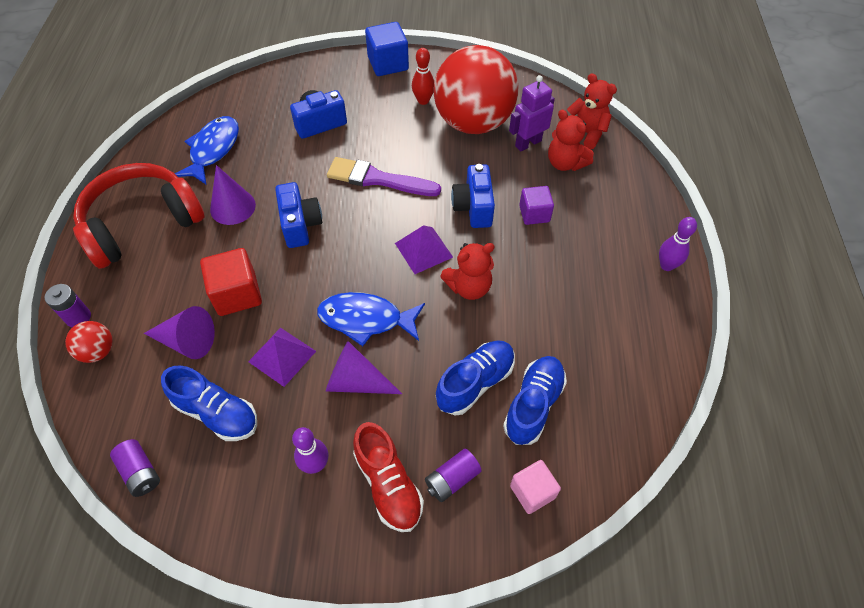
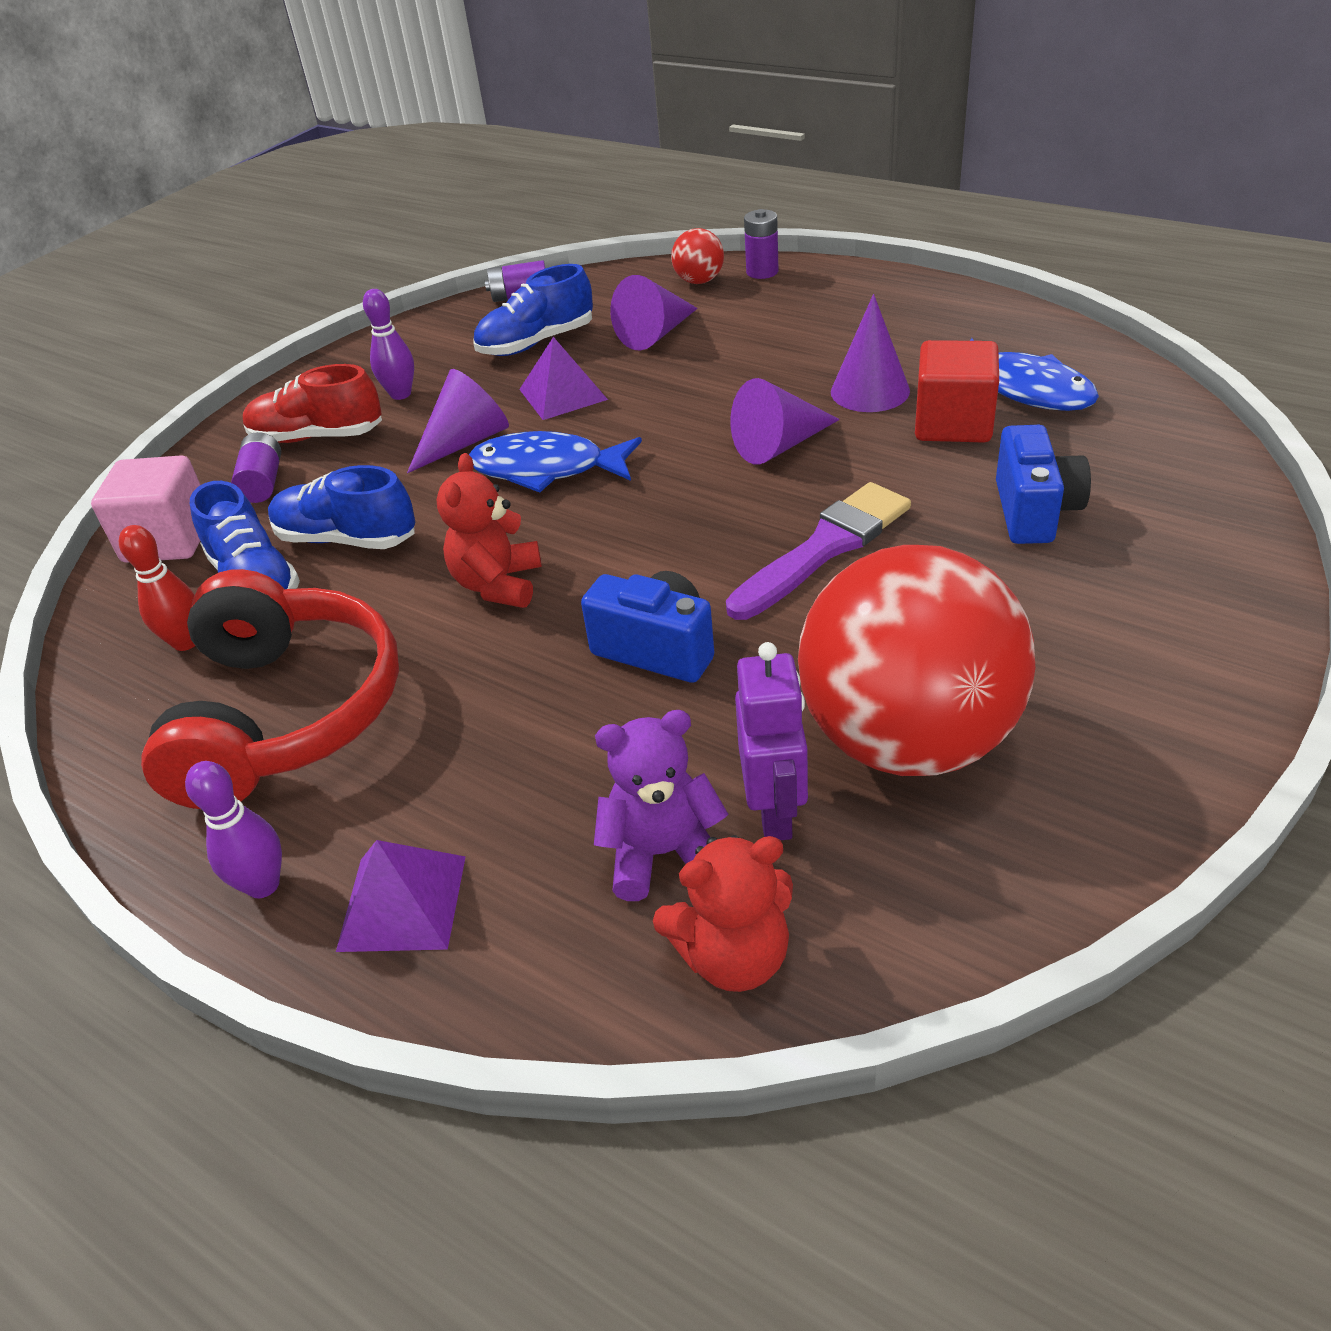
camera: 125 degrees right, 15 degrees down
red headphones [73,163,205,269] -> red headphones moved to [141,569,399,809]
red cube [200,248,262,316] -> red cube moved to [915,340,999,443]
blue camera [275,182,322,248] -> purple cone [730,378,840,464]
blue fish [317,292,425,346] -> blue fish turned 120 degrees counterclockwise [469,431,642,493]
blue cube [365,22,409,76] -> none
purple pyramid [395,225,453,274] -> purple pyramid moved to [336,840,466,952]
red bowling pin [412,48,434,105] -> red bowling pin moved to [119,525,195,651]
blue shoe [436,340,515,416] -> blue shoe turned 120 degrees clockwise [268,465,415,549]
pink cube [510,460,561,514] -> pink cube [91,455,201,563], size x1.52
purple cube [519,186,554,225] -> none
red teddy bear [548,110,594,171] -> purple teddy bear [594,710,729,901]

